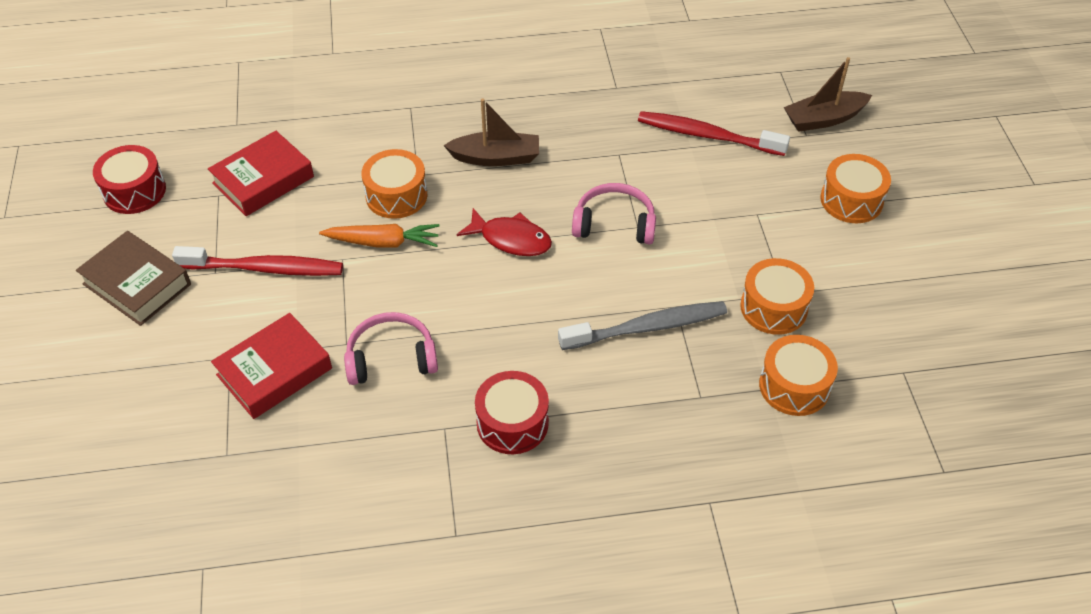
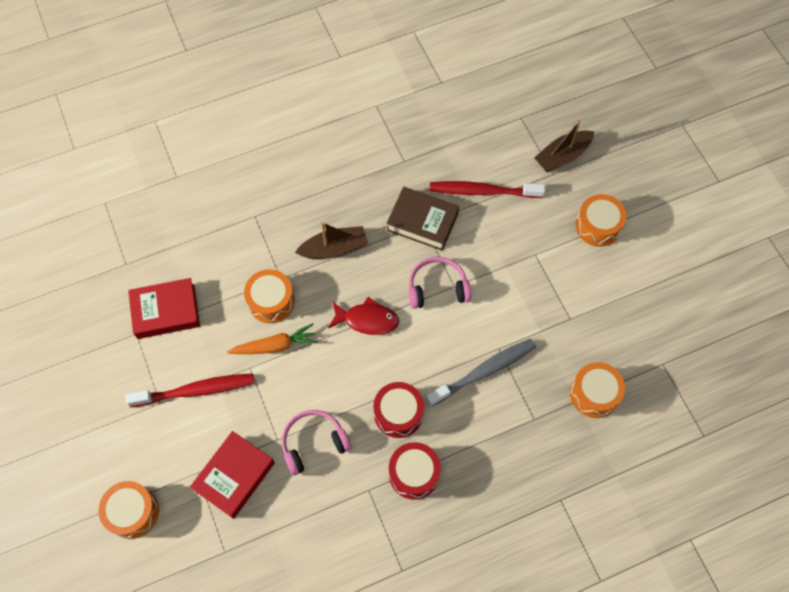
camera: 15 degrees left, 15 degrees up
brown book [76,231,191,326] -> brown book moved to [386,187,459,251]
red drum [93,145,166,214] -> red drum moved to [373,382,424,438]
red book [208,131,314,216] -> red book turned 45 degrees clockwise [128,278,200,339]
orange drum [740,258,814,335] -> orange drum moved to [98,481,159,539]

